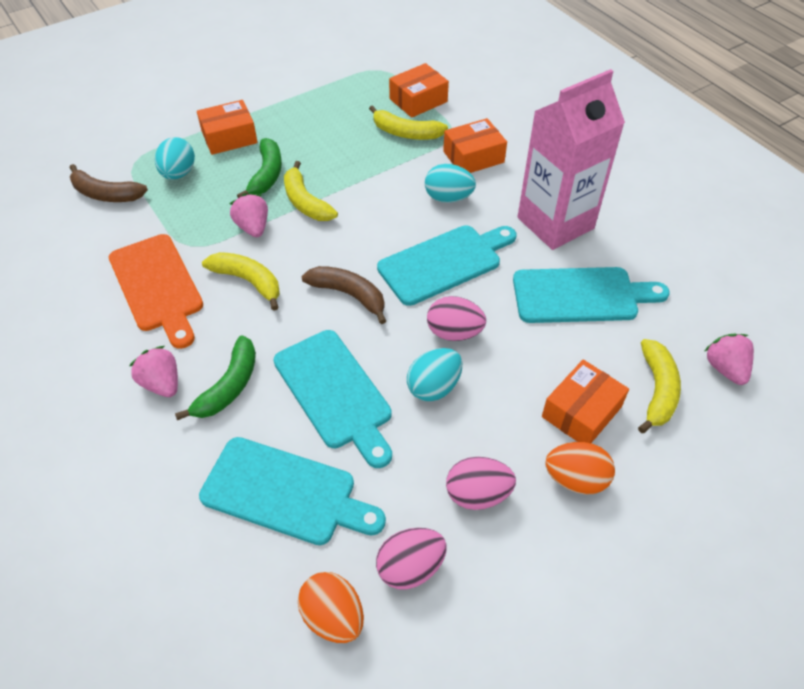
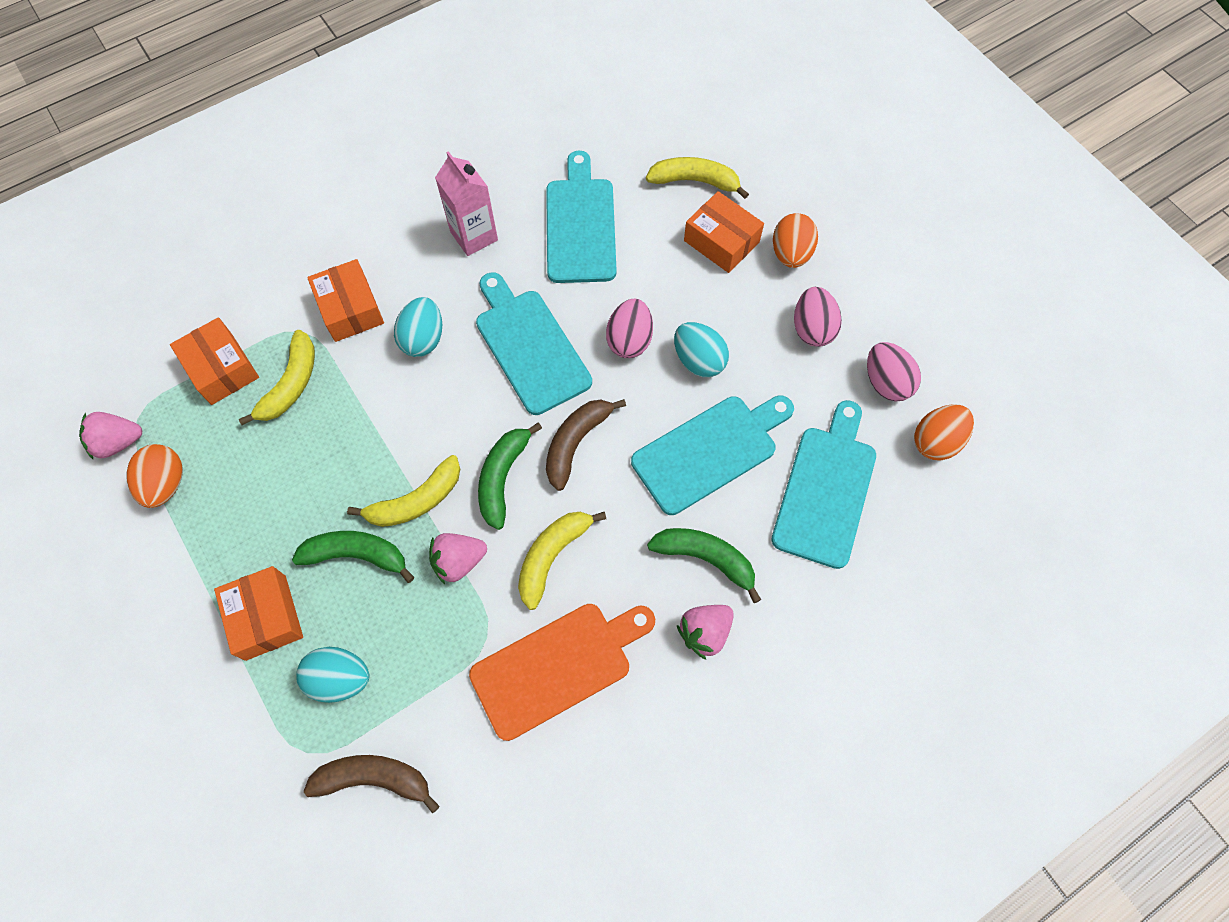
camera: 90 degrees left, 15 degrees up
brown banana [70,164,148,202] -> brown banana turned 105 degrees counterclockwise [304,755,440,814]
pink carton [518,69,625,250] -> pink carton [435,151,498,256], size x0.58
pink strawberry [705,334,754,385] -> pink strawberry moved to [79,412,142,459]
none -> orange egg [126,444,183,508]
none -> green banana [478,422,542,530]

